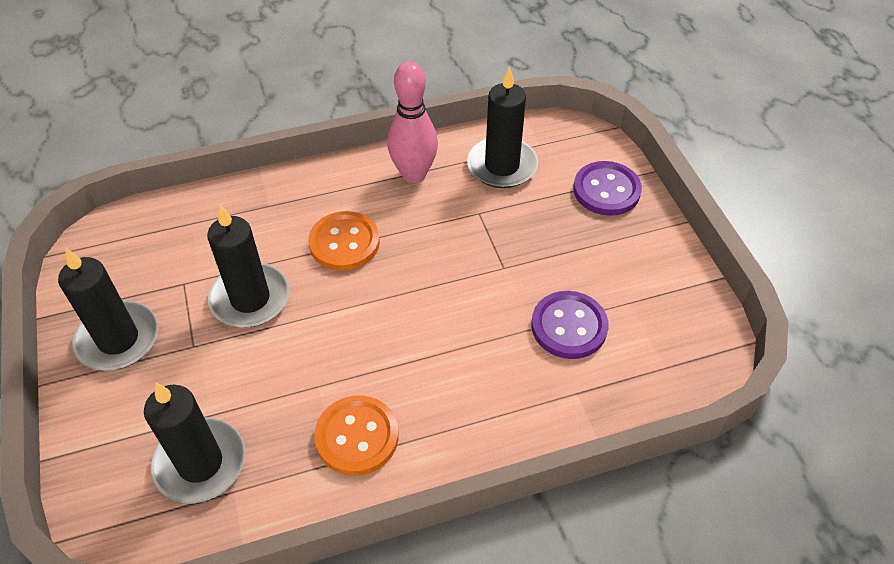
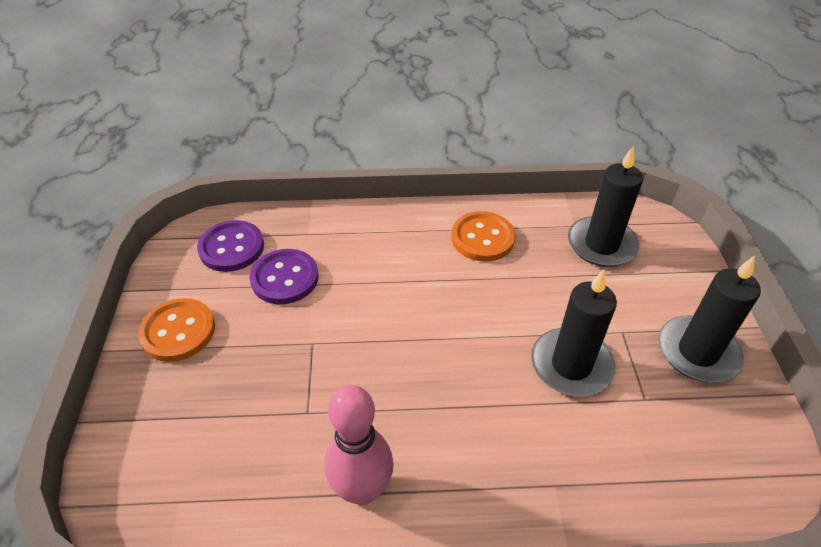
camera: 165 degrees left, 5 degrees down
orange button [308,211,380,271] -> orange button moved to [138,298,215,362]
black candle [467,66,538,188] -> none
purple button [573,161,642,216] -> purple button moved to [197,220,264,272]

